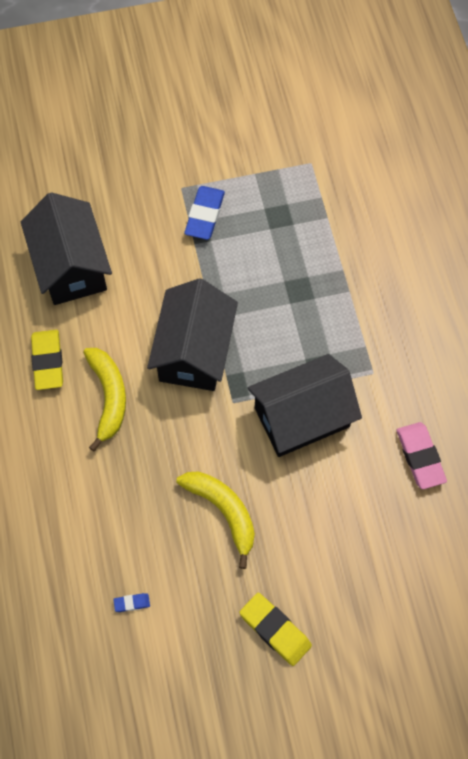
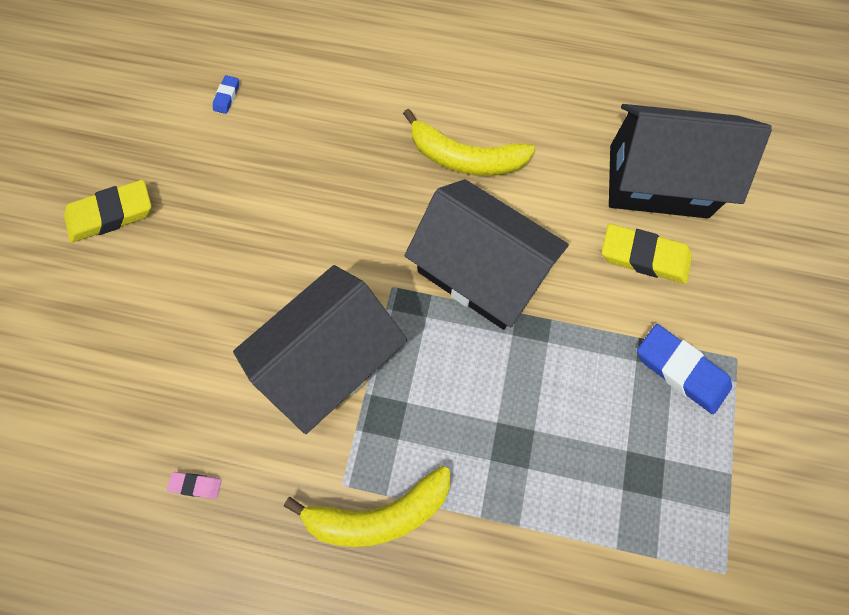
camera: 115 degrees right, 5 degrees up
yellow eraser [31,330,63,390] -> yellow eraser moved to [602,224,692,284]
yellow banana [177,471,255,569] -> yellow banana moved to [284,466,450,547]
black house [248,354,362,457] -> black house turned 45 degrees clockwise [233,265,407,434]
pink eraser [397,422,447,489] -> pink eraser [167,472,221,499], size x0.47

